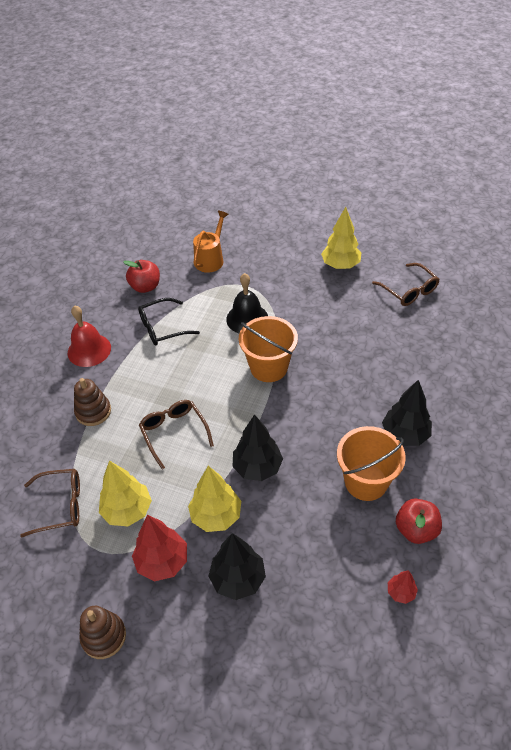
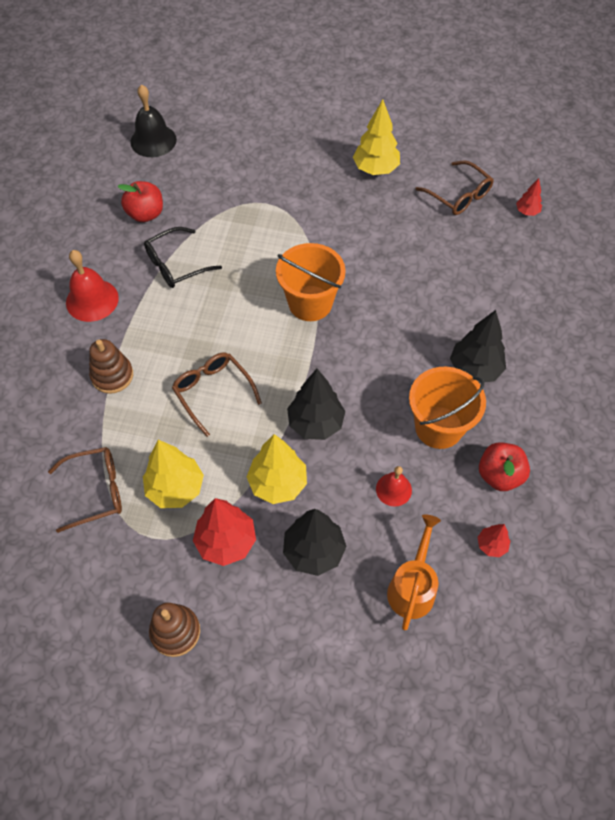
camera: 10 degrees left, 10 degrees up
orange watering can [193,211,229,273] -> orange watering can moved to [387,514,441,630]
black bell [226,273,268,333] -> black bell moved to [130,84,177,157]
none -> red bell [376,466,412,507]
none -> red tree [516,178,542,216]

